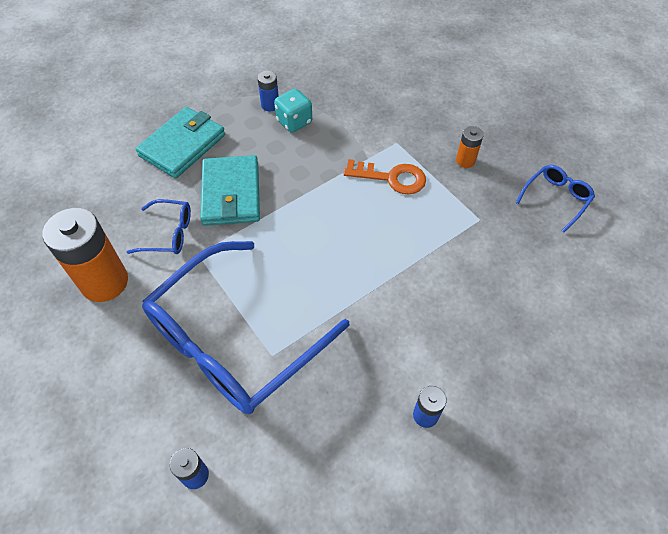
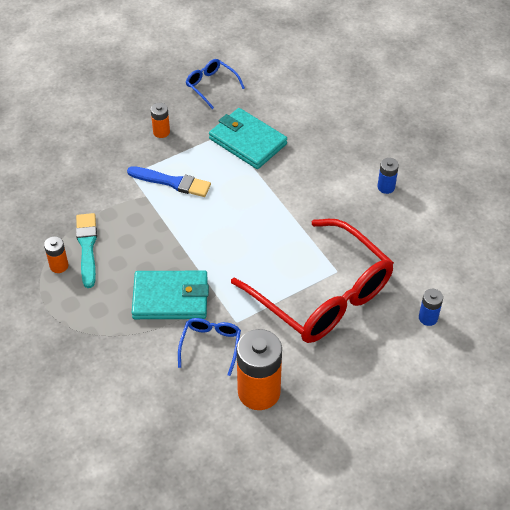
camera: 85 degrees left, 5 degrees down
turquoise wallet [135,107,225,179] -> turquoise wallet moved to [209,108,287,169]
blue glasses [142,241,349,414] -> red glasses [231,219,394,343]
blue battery [257,71,279,112] -> orange battery [44,236,68,273]
turquoise dice [274,89,312,133] -> turquoise brush [76,213,97,288]
orange key [344,159,426,195] -> blue brush [127,166,211,197]

